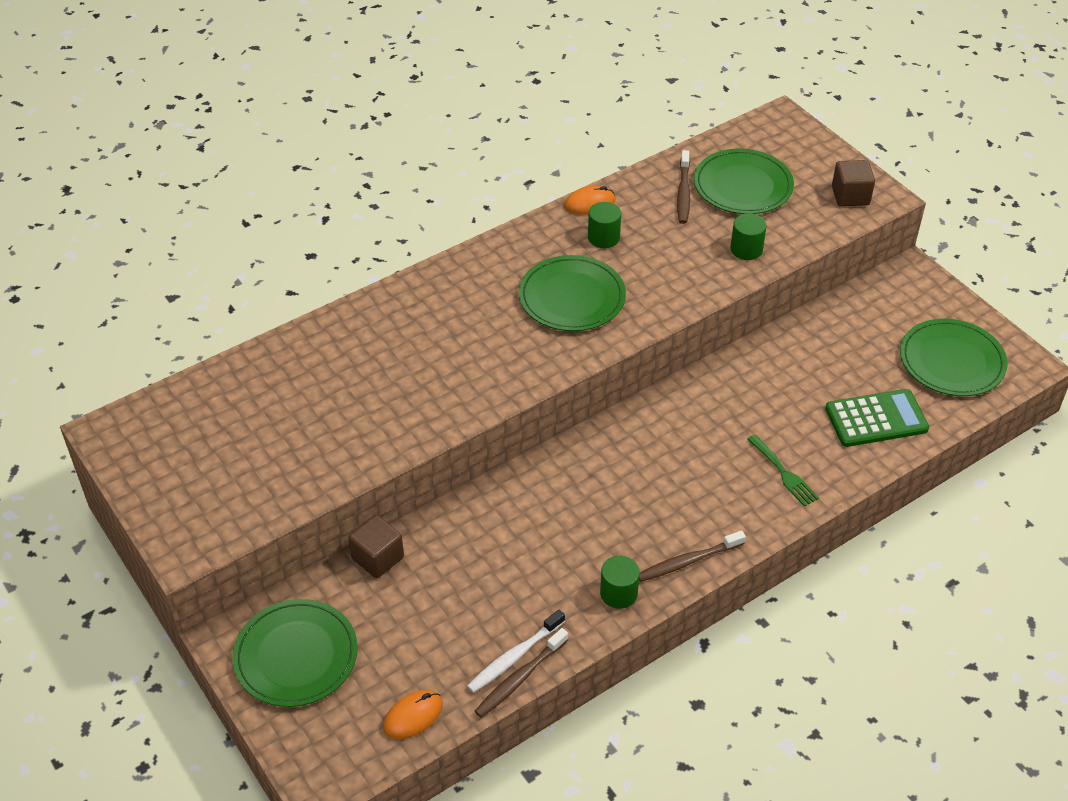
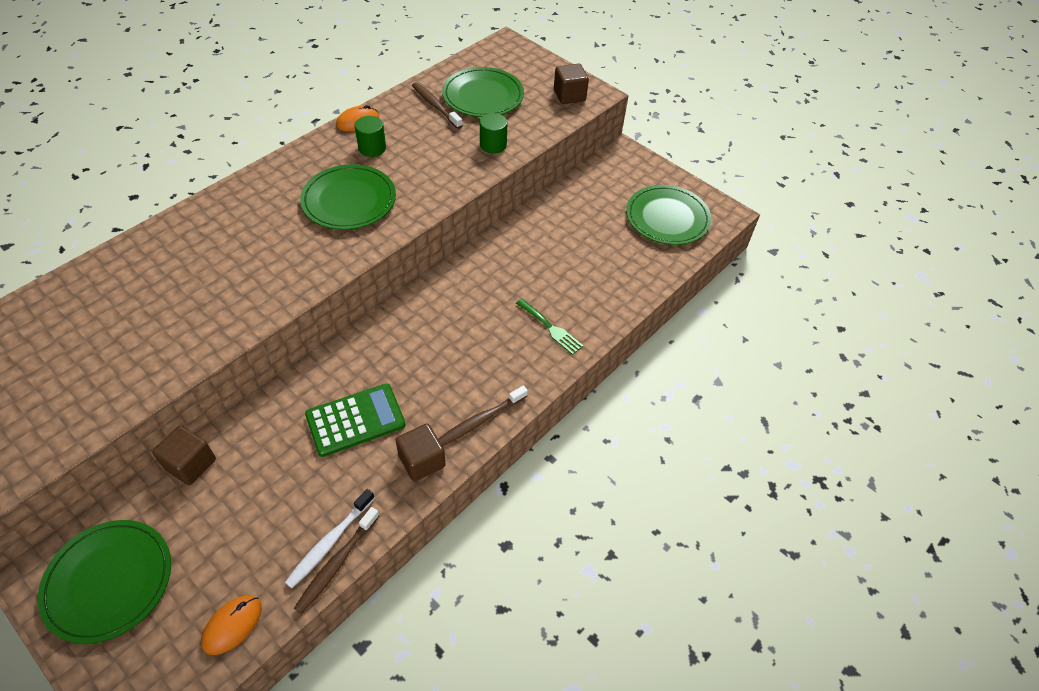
camera: 15 degrees left, 5 degrees up
green cylinder [600,556,640,609] -> brown cube [396,424,446,482]
brown toothbrush [677,150,690,224] -> brown toothbrush turned 150 degrees clockwise [412,83,463,129]
green calculator [825,389,929,447] -> green calculator moved to [305,383,406,457]

